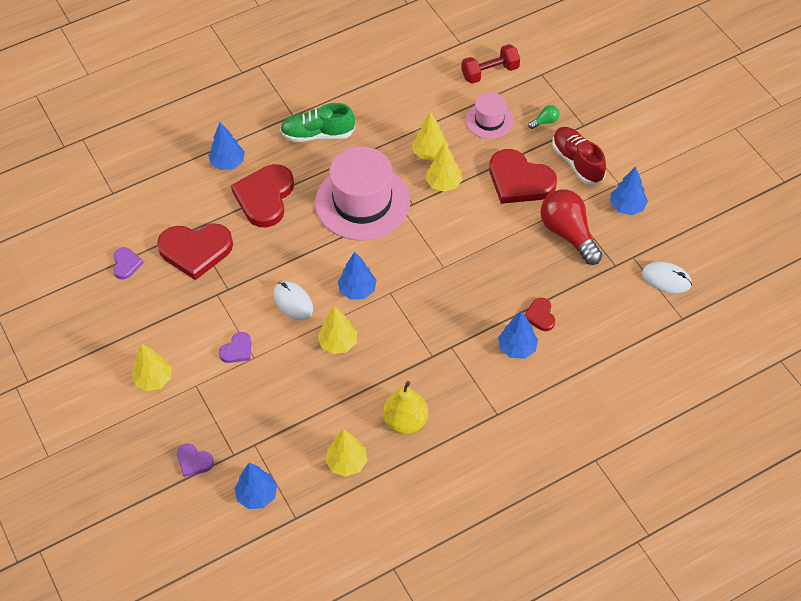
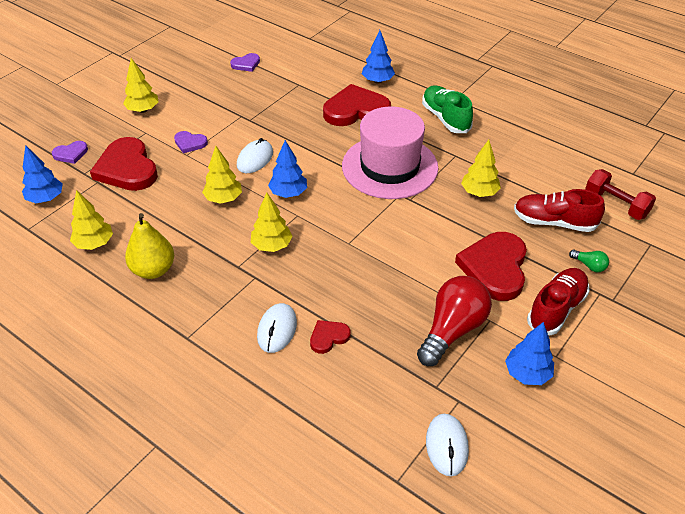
camera: 65 degrees right, 10 degrees down
red heart [157,223,233,280] -> red heart moved to [90,137,158,191]
purple heart [177,444,214,477] -> purple heart turned 120 degrees counterclockwise [52,141,88,164]
yellow tree [426,143,463,192] -> yellow tree moved to [251,193,292,252]
pink hat [466,92,514,139] -> red shoe [514,189,605,232]
blue tree [498,311,538,359] -> white mouse [257,303,297,353]

